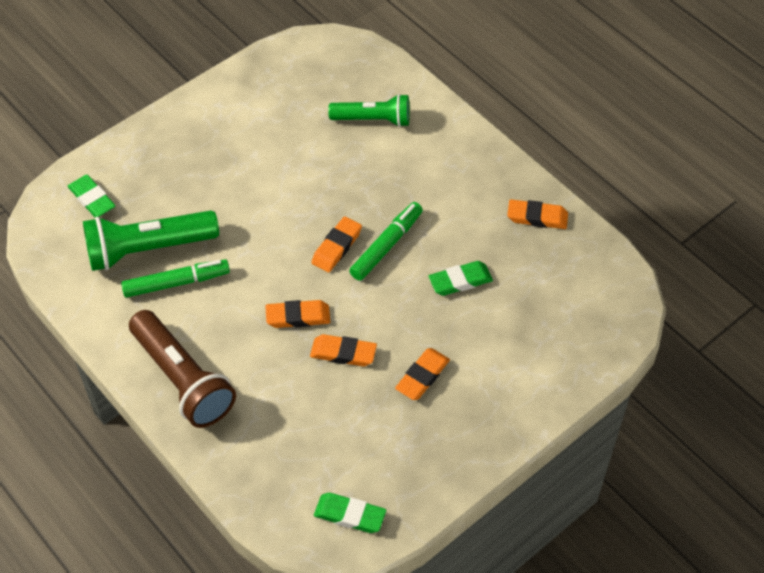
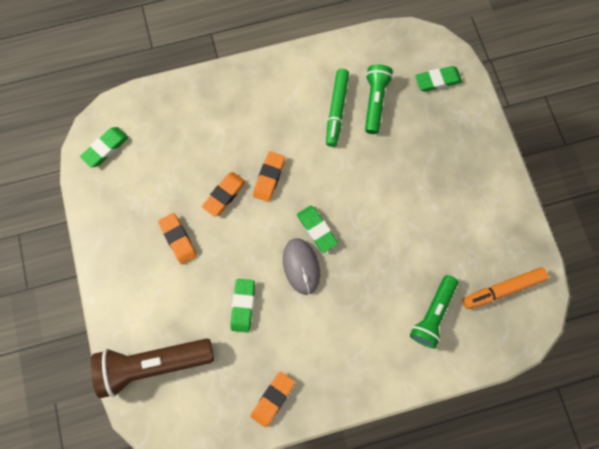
camera: 115 degrees right, 20 degrees up
green flashlight [83,210,219,271] -> green flashlight [365,64,393,134], size x0.66
brown flashlight [129,310,236,428] -> brown flashlight moved to [91,338,214,398]
orange eraser [311,216,362,272] -> green eraser [297,206,338,253]
green marker [349,202,423,281] -> grey mouse [283,238,320,295]
none -> orange marker [462,268,548,309]

